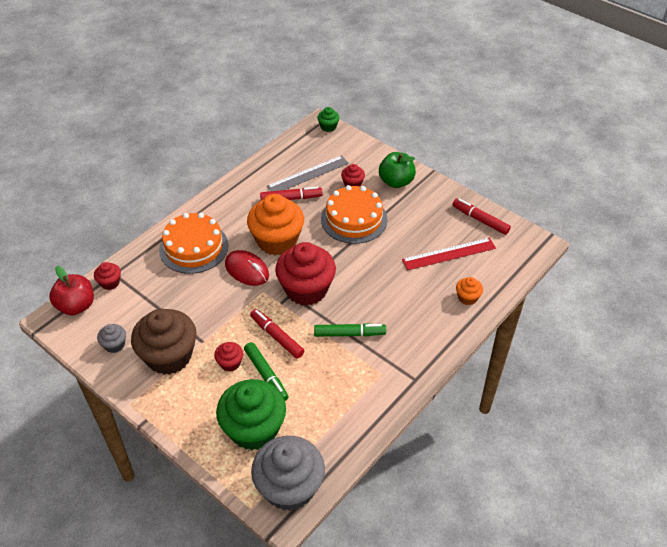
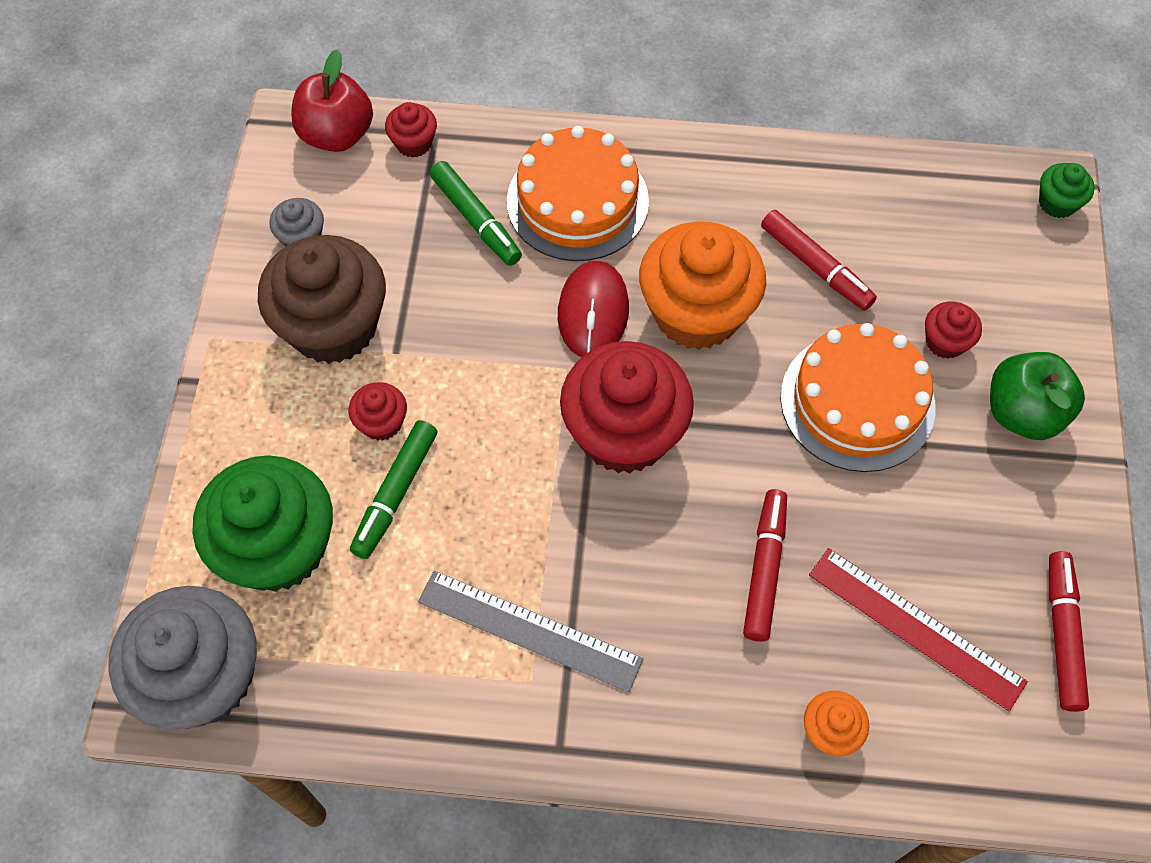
camera: 55 degrees right, 15 degrees up
red marker [250,309,304,359] -> red marker moved to [743,489,787,641]
grey ruler [267,155,349,191] -> grey ruler moved to [418,570,643,692]
green marker [314,323,386,337] -> green marker moved to [430,161,522,266]

